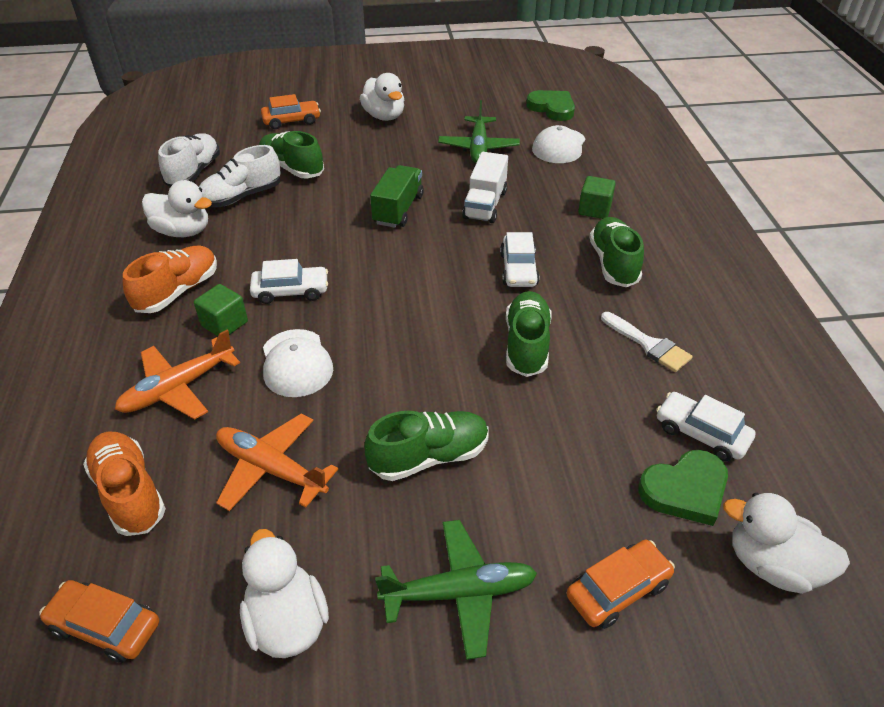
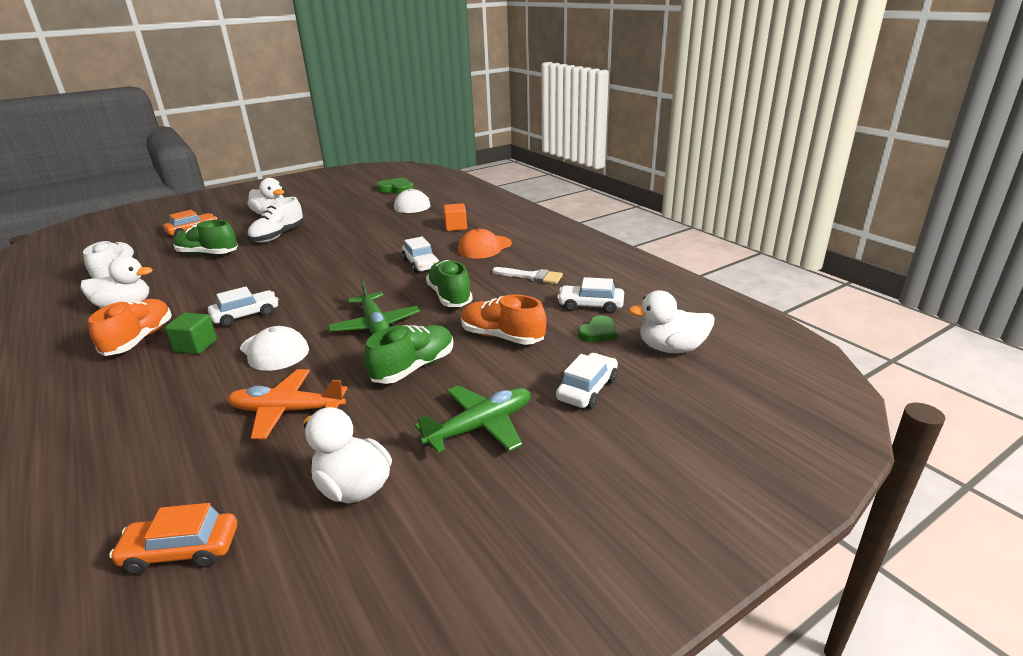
camera: 25 degrees left, 15 degrees down
orange shoe [83,431,166,536] -> orange shoe moved to [461,295,546,345]
orange plane [115,330,240,420] -> none
white shoe [199,145,281,207] -> white shoe moved to [247,197,304,243]
green truck [370,165,424,228] -> none
green plane [438,100,520,163] -> green plane moved to [328,278,420,335]
white truck [462,152,508,223] -> none
orange car [566,540,675,629] -> white car [556,353,618,409]
green cube [578,176,616,219] -> orange cube [443,203,467,231]
green shoe [589,217,644,287] -> orange cap [458,228,512,259]
green heart [638,450,728,526] -> green heart [578,315,617,342], size x0.67

